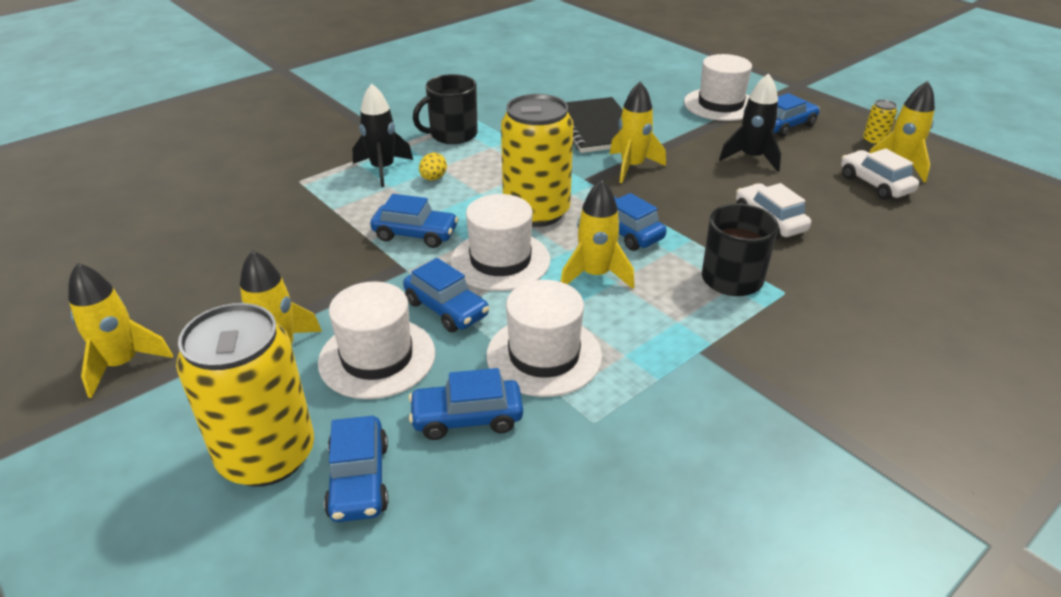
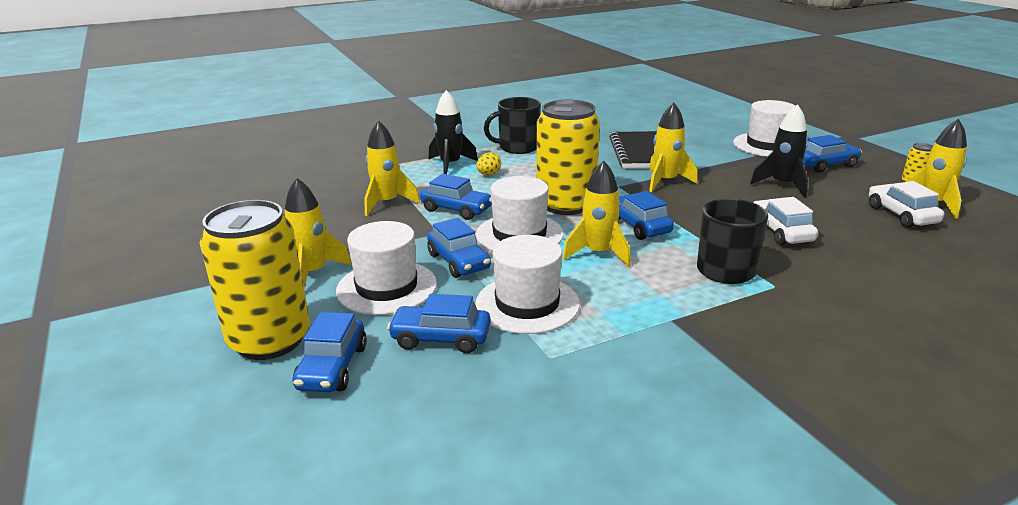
camera: 15 degrees right, 10 degrees down
yellow rocket [68,263,173,398] -> yellow rocket moved to [364,120,420,216]

